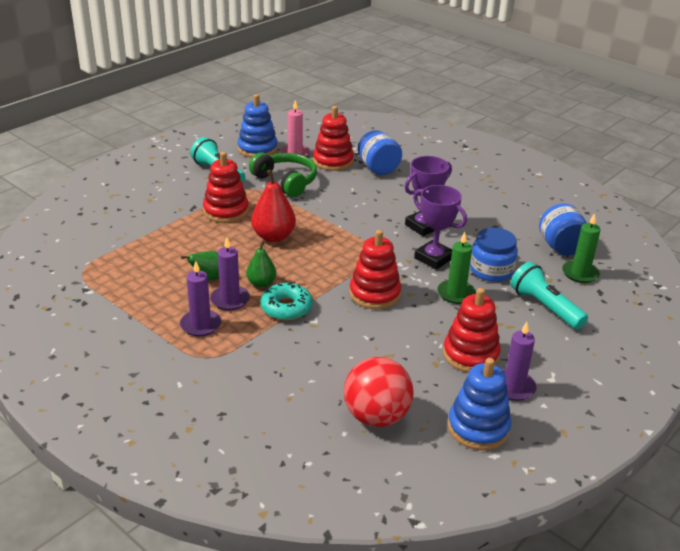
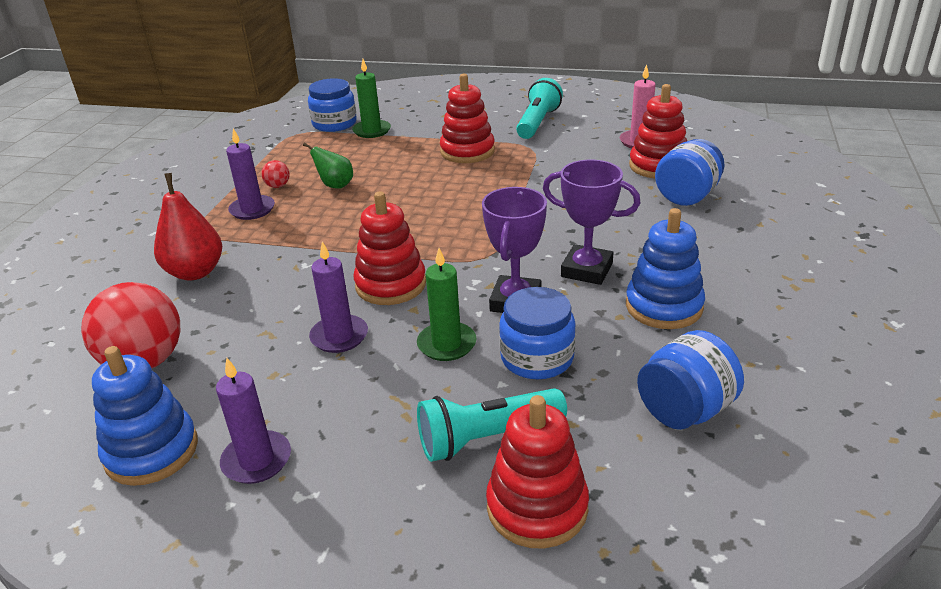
camera: 65 degrees right, 0 degrees up
purple candle [210,237,250,310] -> purple candle moved to [309,242,368,353]
blue stacking toy [238,94,278,158] -> blue stacking toy moved to [626,208,705,329]
green pear [246,241,276,288] -> none
green headphones [249,152,317,197] -> none
red pear [251,170,296,242] -> red pear moved to [154,173,222,281]
turquoise donut [260,283,313,320] -> none
red stacking toy [443,288,501,373] -> red stacking toy moved to [486,395,589,549]
turquoise flashlight [510,262,588,330] -> turquoise flashlight turned 135 degrees counterclockwise [417,388,567,462]
green candle [562,213,601,283] -> green candle moved to [352,59,391,138]
none -> red ball [261,160,290,188]
none -> blue jar [308,78,357,132]

